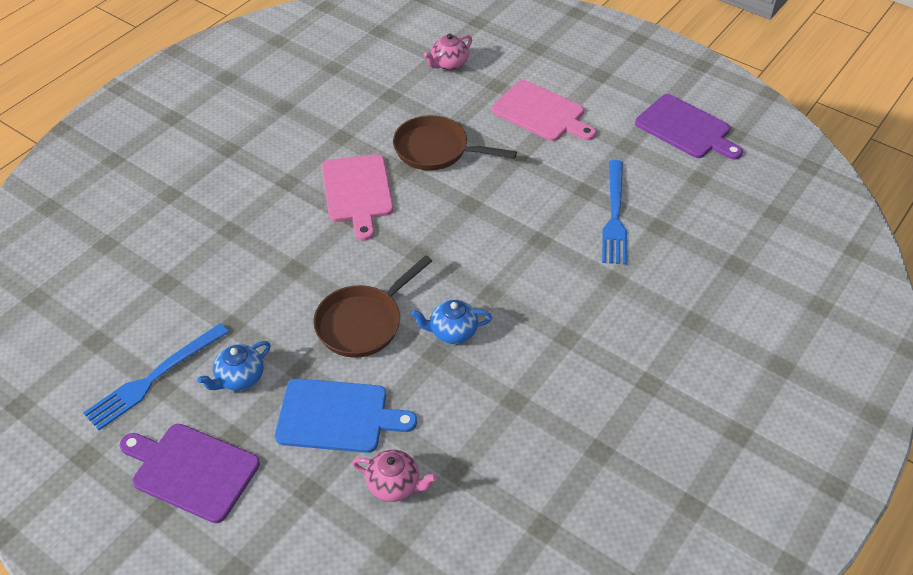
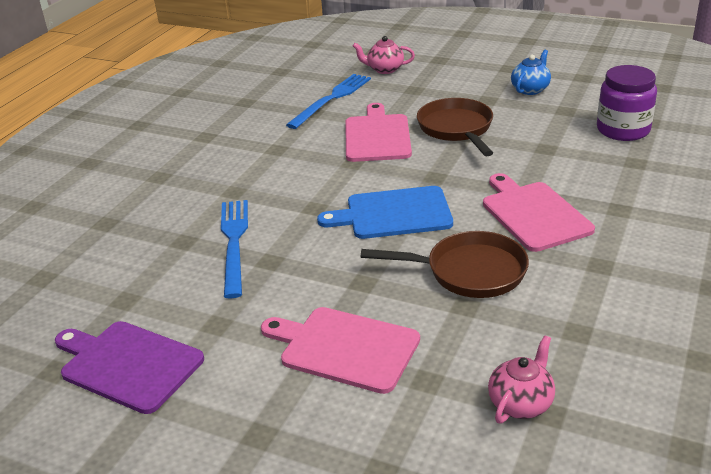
camera: 170 degrees right, 15 degrees down
blue fork [83,323,229,430] -> blue fork moved to [286,74,371,129]
purple cutting board [120,424,260,523] -> none
blue cutting board [275,378,417,453] -> blue cutting board moved to [317,186,453,239]
brown pan [313,255,432,358] -> brown pan turned 45 degrees counterclockwise [417,98,493,156]
blue teapot [411,300,492,344] -> pink cutting board [346,103,412,162]
none -> purple jar [597,65,657,141]

